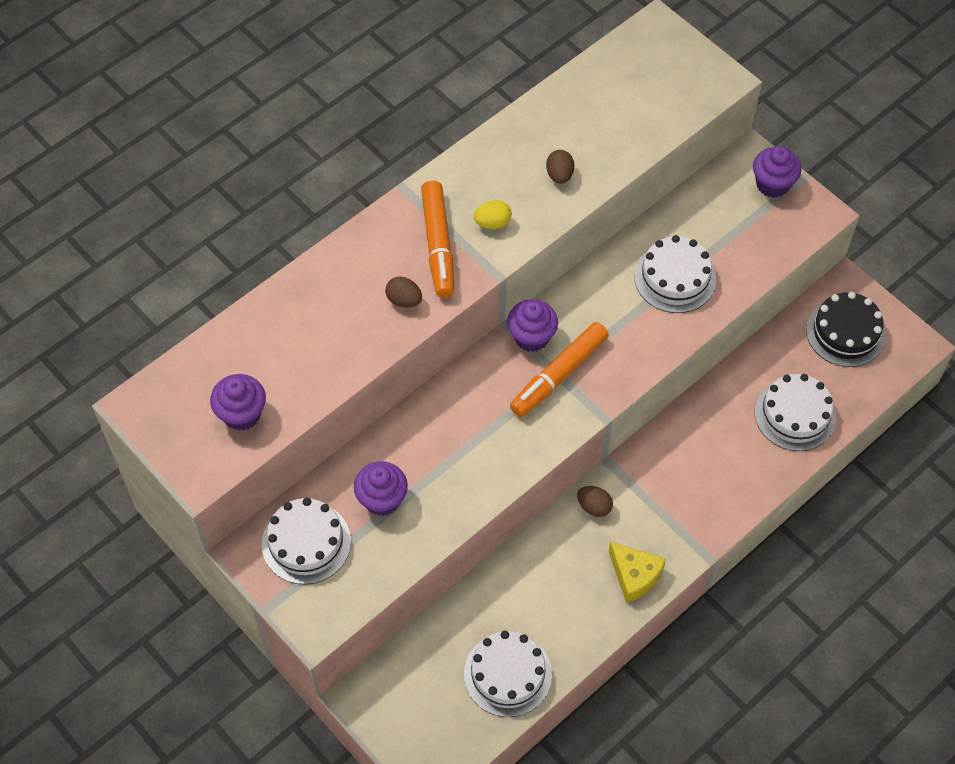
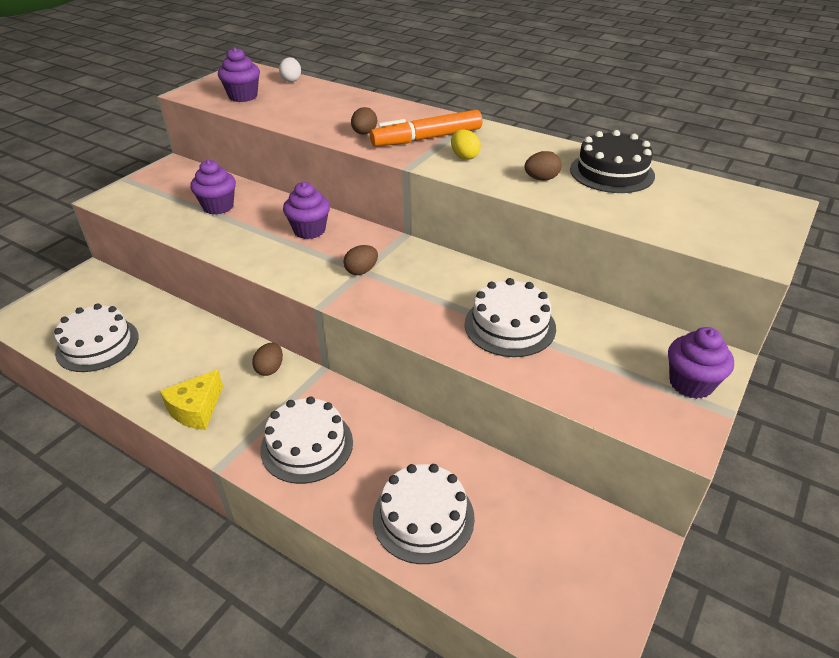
camera: 75 degrees right, 20 degrees down
white cake [262,498,351,585] -> white cake moved to [260,397,353,484]
purple cupcake [507,299,558,352] -> purple cupcake moved to [283,182,330,239]
orange marker [510,322,609,417] -> brown egg [343,245,378,275]
black cake [806,292,886,367] -> black cake moved to [570,130,655,193]
none -> white egg [279,57,301,82]

